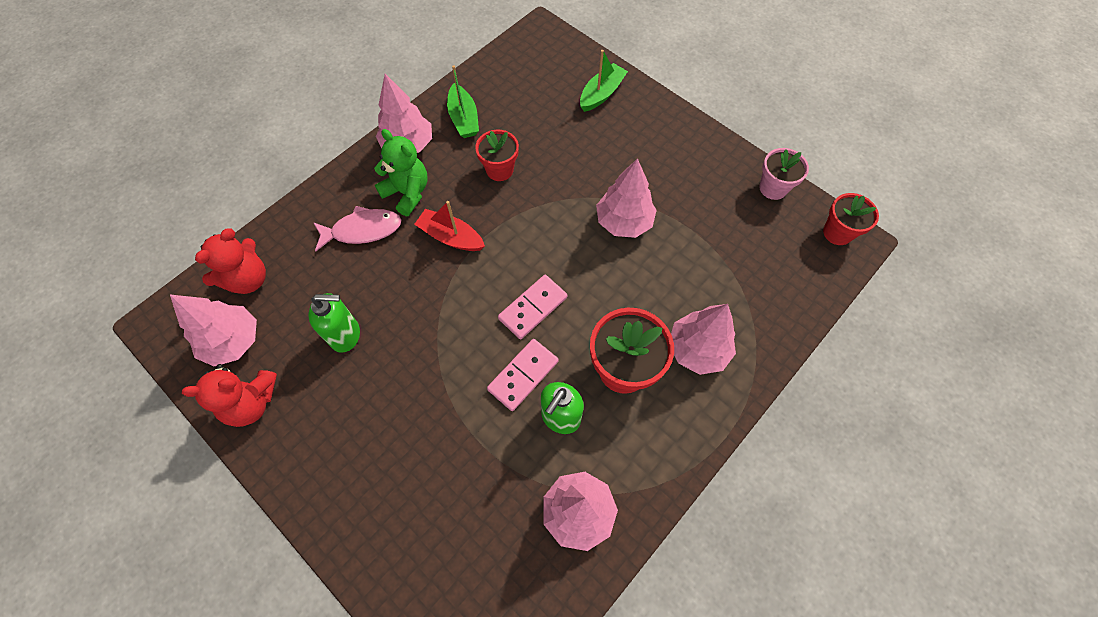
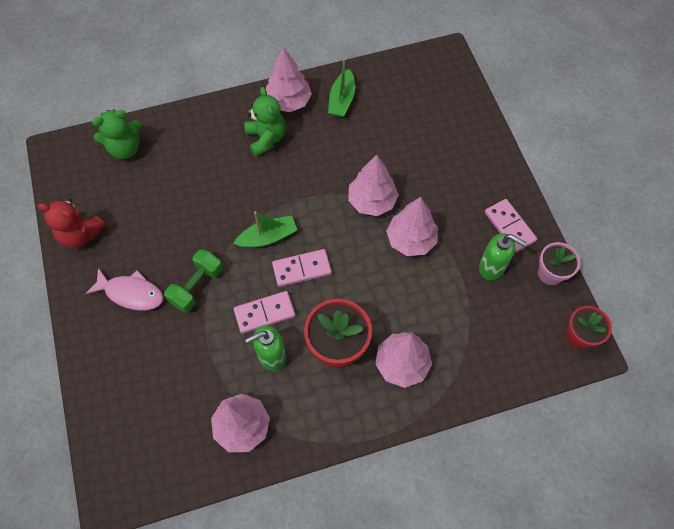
camera: 30 degrees right, 0 degrees up
pink tree [170,295,257,366] -> pink tree moved to [348,155,399,216]
red teddy bear [195,228,266,294] -> green teddy bear [92,109,141,159]
green soap dispenser [308,293,360,353] -> green soap dispenser moved to [479,233,527,280]
pink fish [313,206,401,251] -> pink fish moved to [85,268,163,311]
red boat [414,201,485,251] -> none
red flower pot [475,130,519,181] -> none
green boat [580,50,628,112] -> green boat moved to [233,211,297,248]
none -> green dumbbell [164,249,223,313]
none -> pink domino [485,199,537,253]

